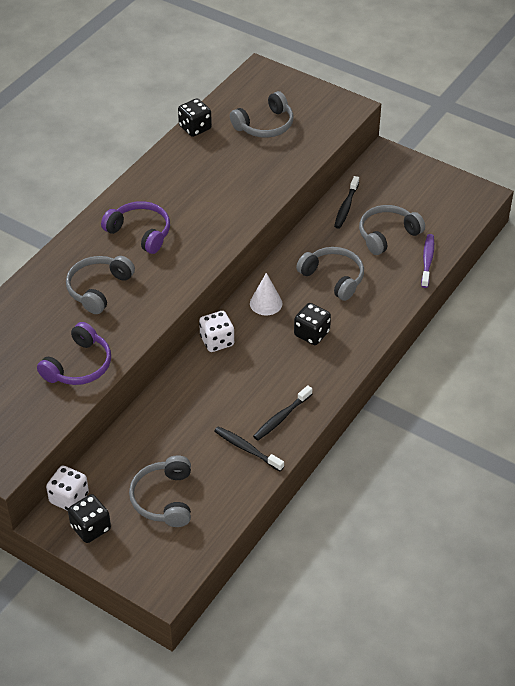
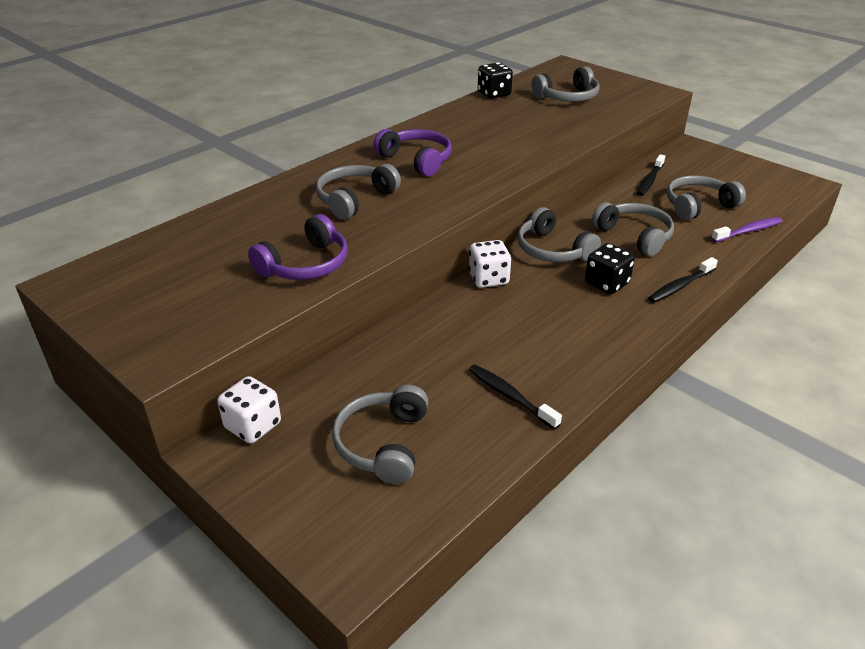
camera: 10 degrees right, 10 degrees down
black dice [68,494,111,543] -> none
white cone [250,273,282,315] -> grey headphones [517,207,601,262]
black toothbrush [253,385,312,440] -> black toothbrush moved to [648,257,718,303]
purple toothbrush [421,234,434,288] -> purple toothbrush turned 45 degrees clockwise [711,217,783,242]

